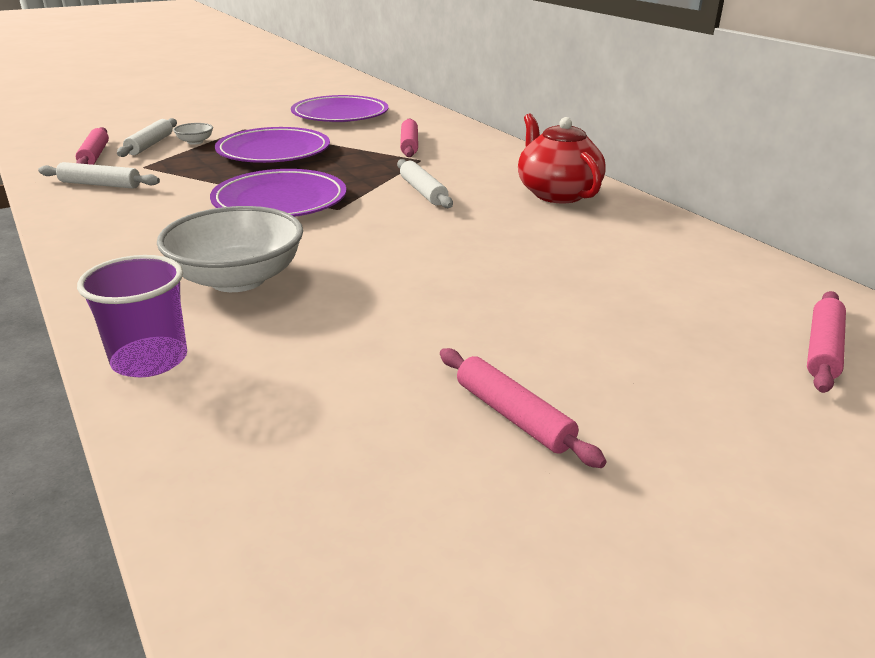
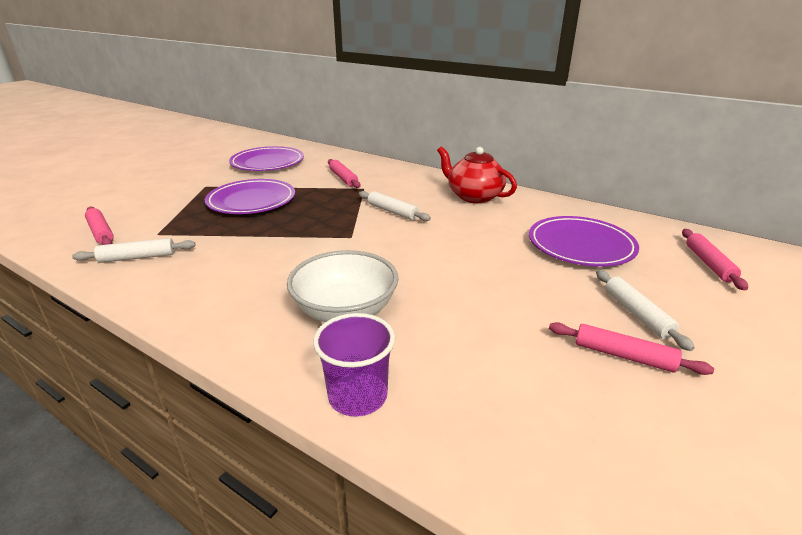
camera: 25 degrees left, 0 degrees up
white rolling pin [117,118,177,157] -> white rolling pin moved to [596,270,695,351]
white bowl [173,123,213,145] -> none
purple plate [210,169,346,217] -> purple plate moved to [529,216,639,267]

